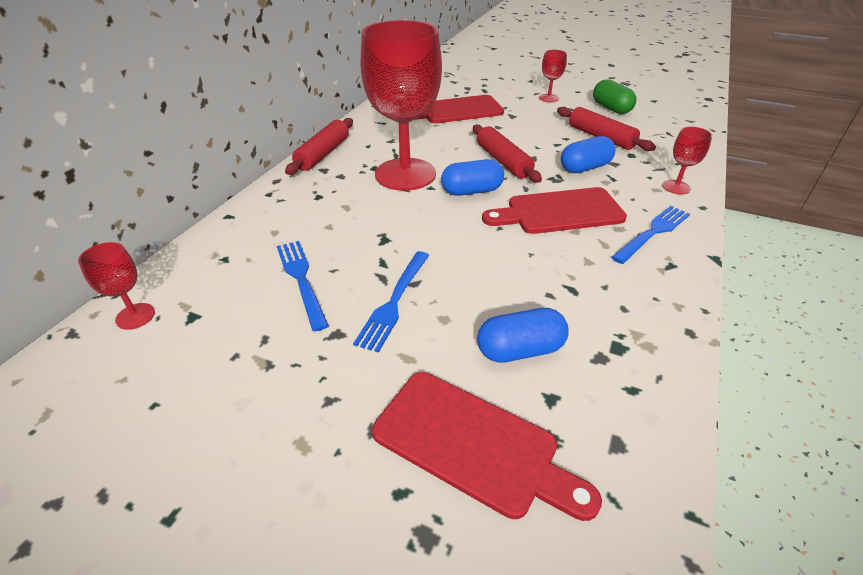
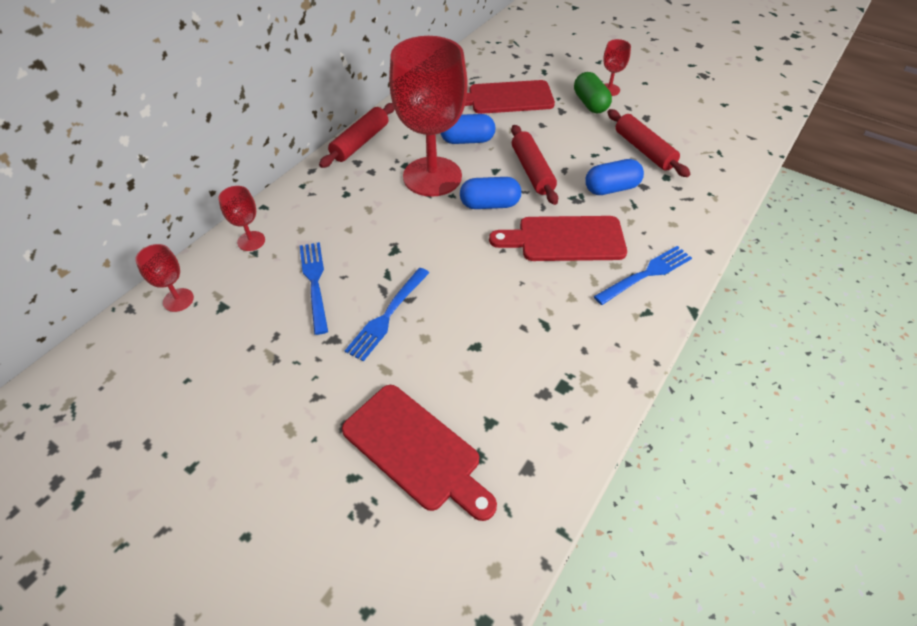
camera: 10 degrees right, 10 degrees up
blue capsule [477,308,568,363] -> blue capsule moved to [440,114,495,144]
green capsule [593,80,636,114] -> green capsule moved to [574,72,612,113]
red goblet [662,126,712,194] -> red goblet moved to [218,186,265,251]

